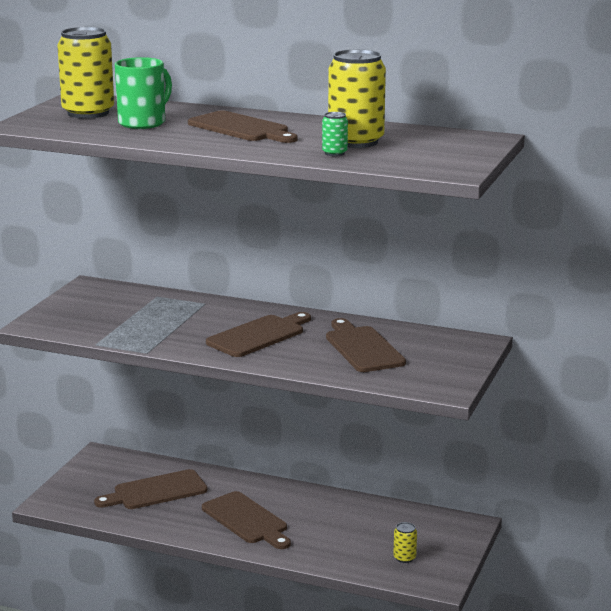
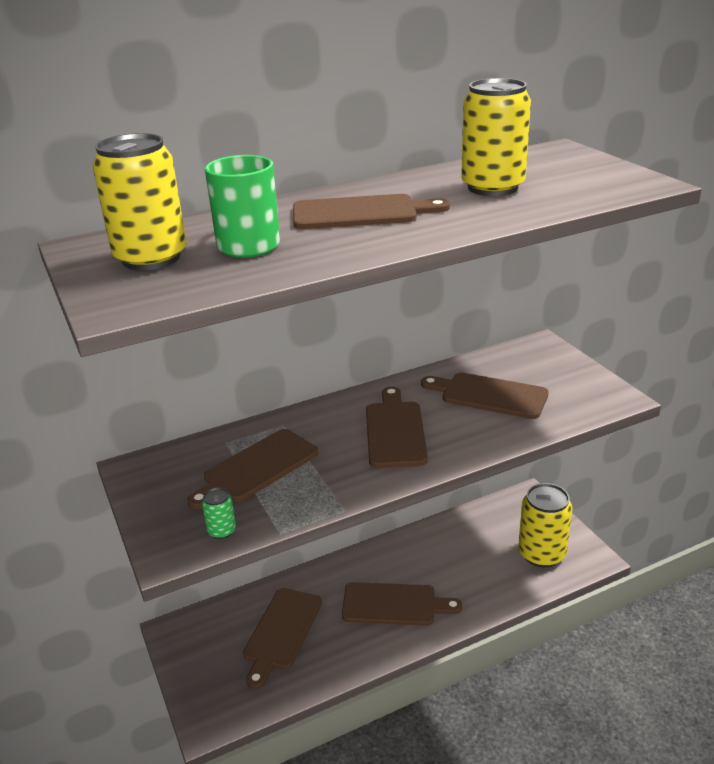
camera: 45 degrees left, 10 degrees up
green can [322,112,348,156] -> green can moved to [202,487,236,539]
yellow can [393,522,417,563] -> yellow can [518,483,572,567], size x2.27
none -> brown cutting board [187,429,318,509]

